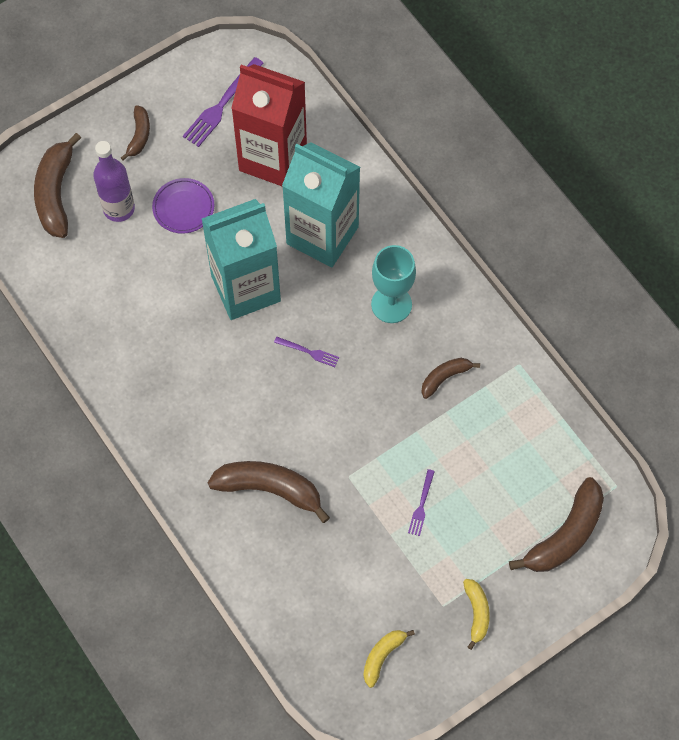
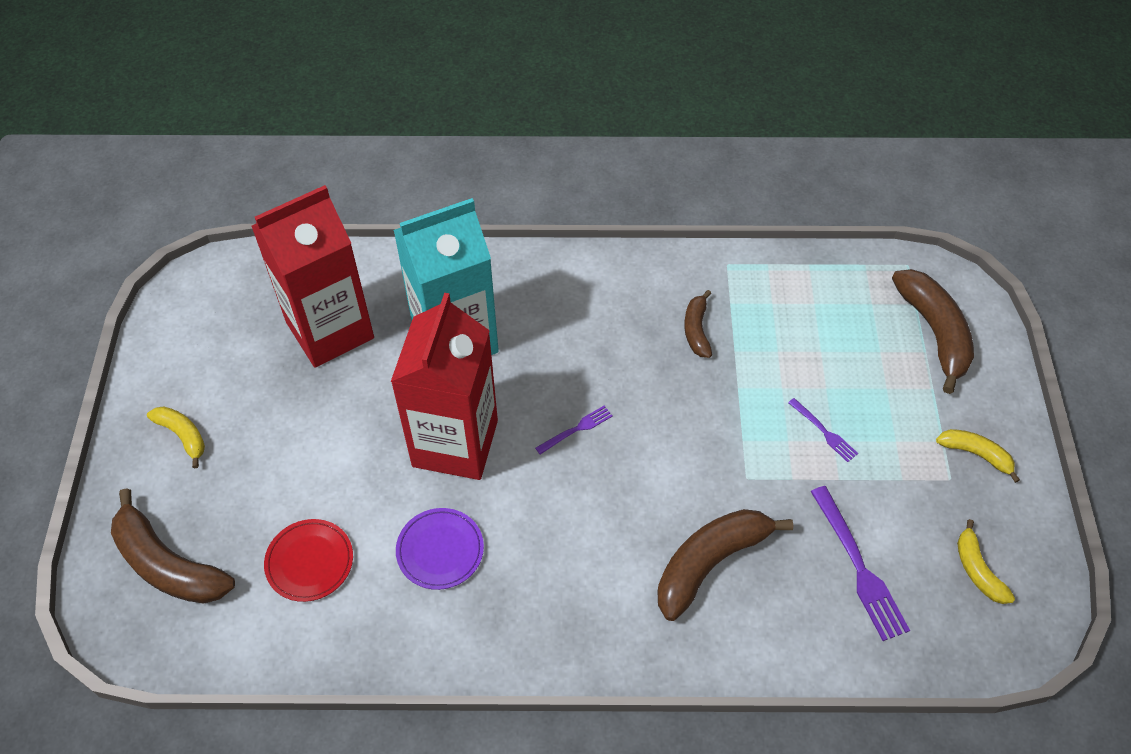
camera: 55 degrees left, 10 degrees down
purple bottle [93,141,135,222] -> none
brown banana [121,105,150,160] -> yellow banana [147,406,205,468]
purple plate [152,178,215,234] -> purple plate moved to [396,508,484,590]
purple fork [183,57,264,147] -> purple fork moved to [810,486,910,641]
turquoise carton [202,199,281,320] -> red carton [391,293,498,480]
turquoise goblet [371,245,416,323] -> none
none -> red plate [264,519,353,602]

